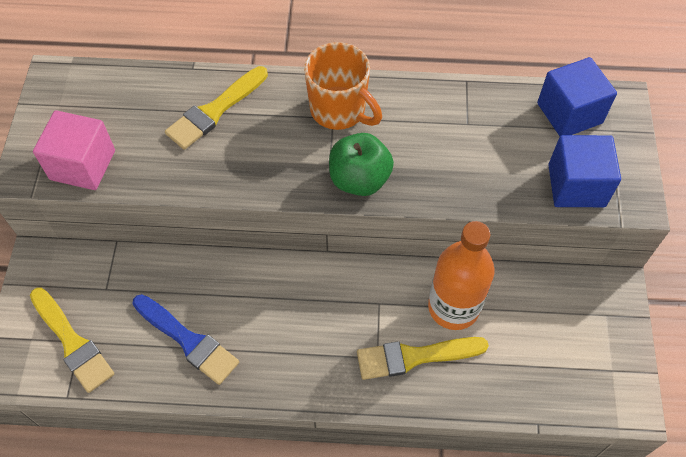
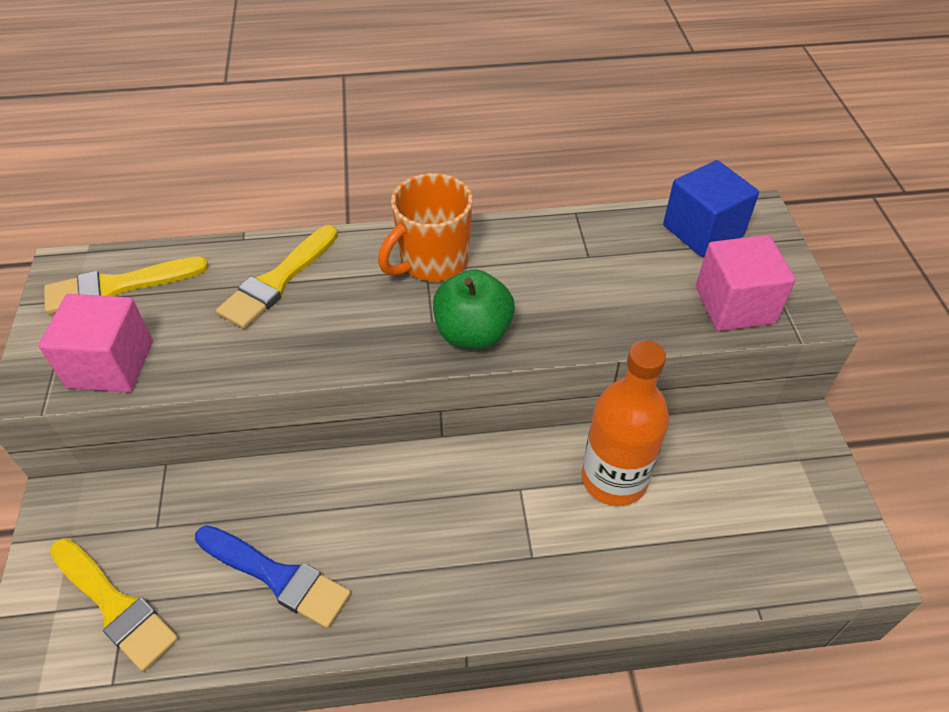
camera: 10 degrees left, 10 degrees down
orange mug [304,42,382,130] -> orange mug turned 105 degrees clockwise [378,173,473,281]
yellow brush [357,337,489,380] -> yellow brush moved to [44,257,209,314]
blue cube [548,135,621,207] -> pink cube [696,235,796,331]

